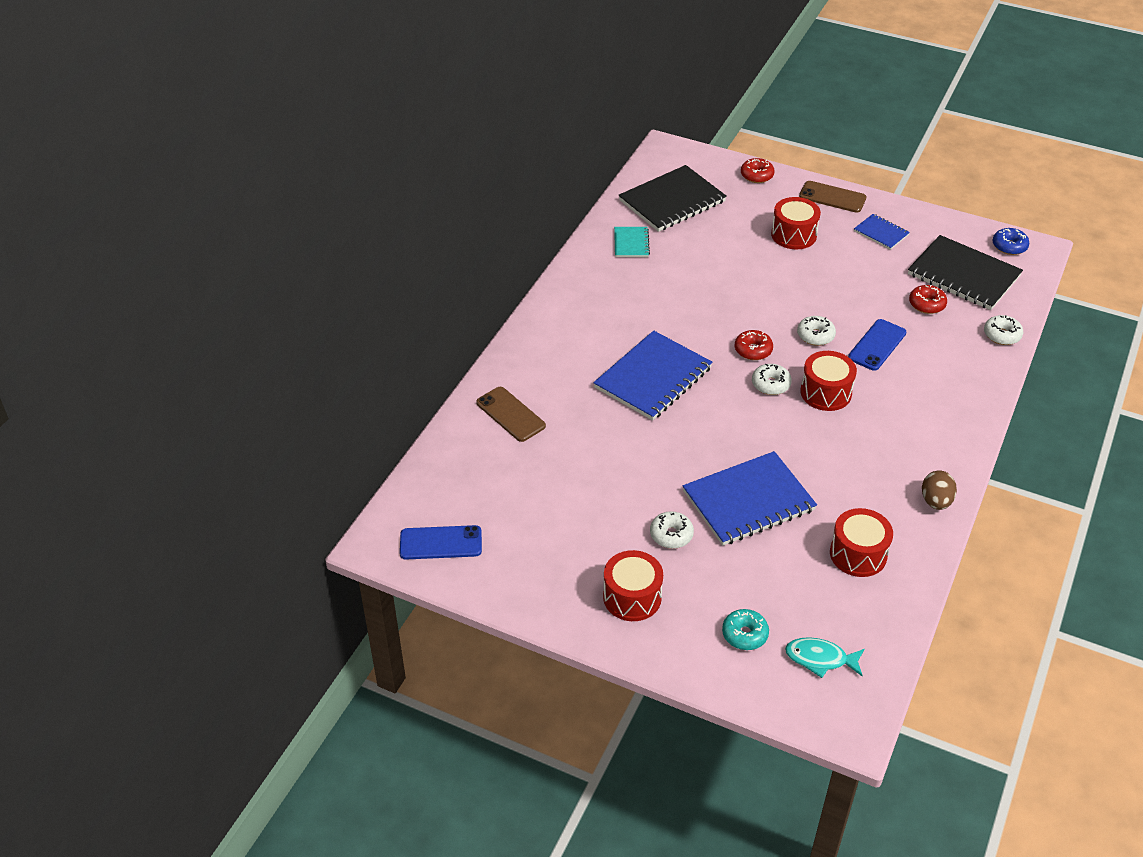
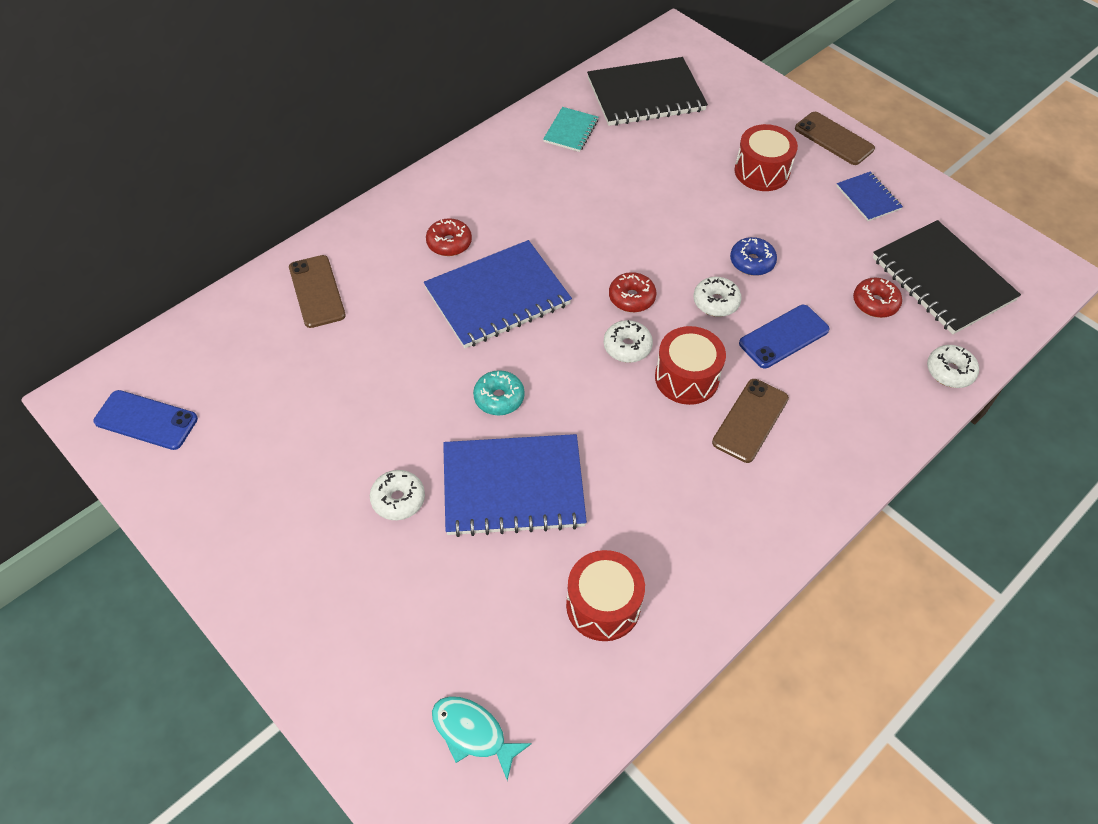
camera: 20 degrees right, 10 degrees up
red drum [603,550,663,621] -> none
turquoise donut [722,609,769,650] -> turquoise donut moved to [473,370,525,415]
red donut [741,158,775,183] -> red donut moved to [426,218,472,256]
brown egg [922,471,957,510] -> none
blue donut [993,228,1029,255] -> blue donut moved to [730,237,777,276]
none -> brown phone [712,379,789,463]

